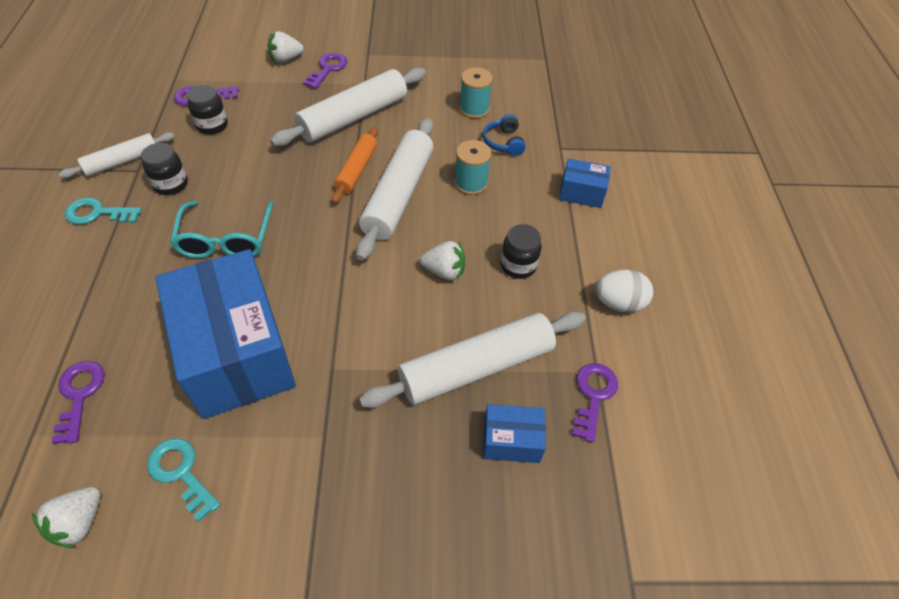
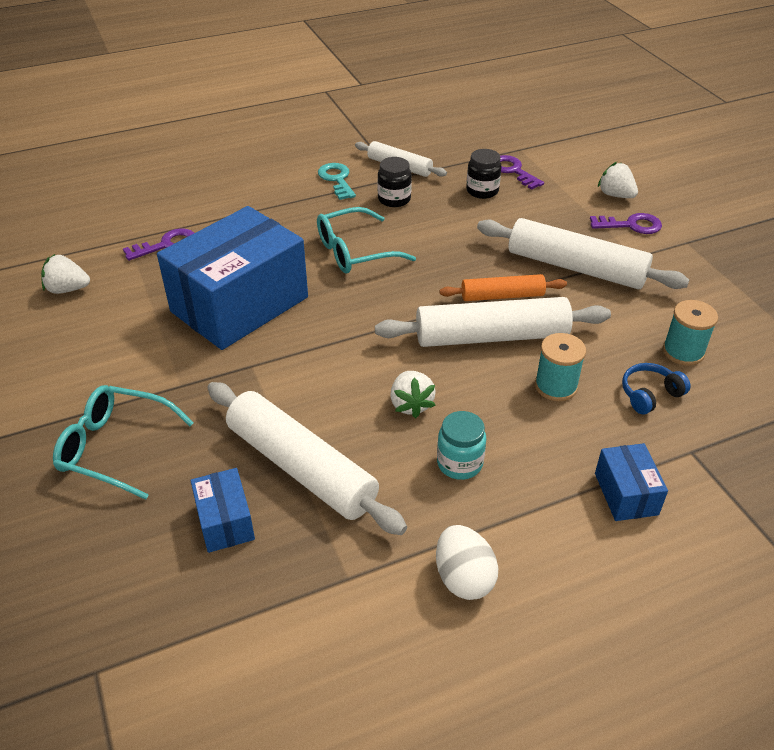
camera: 70 degrees right, 10 degrees down
turquoise key [147,438,220,522] -> none
black jar [500,224,542,279] -> turquoise jar [437,411,486,480]
purple key [572,363,618,443] -> none
none -> turquoise glasses [53,385,194,500]

